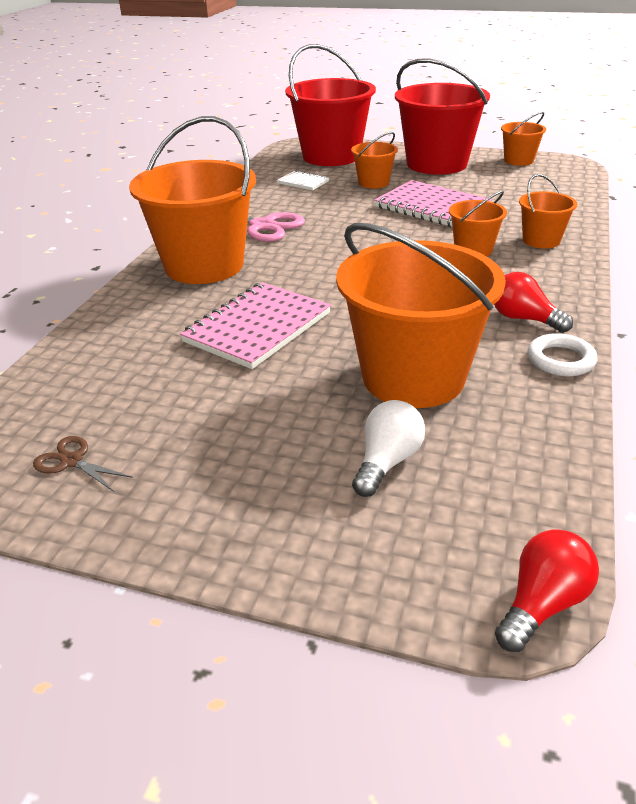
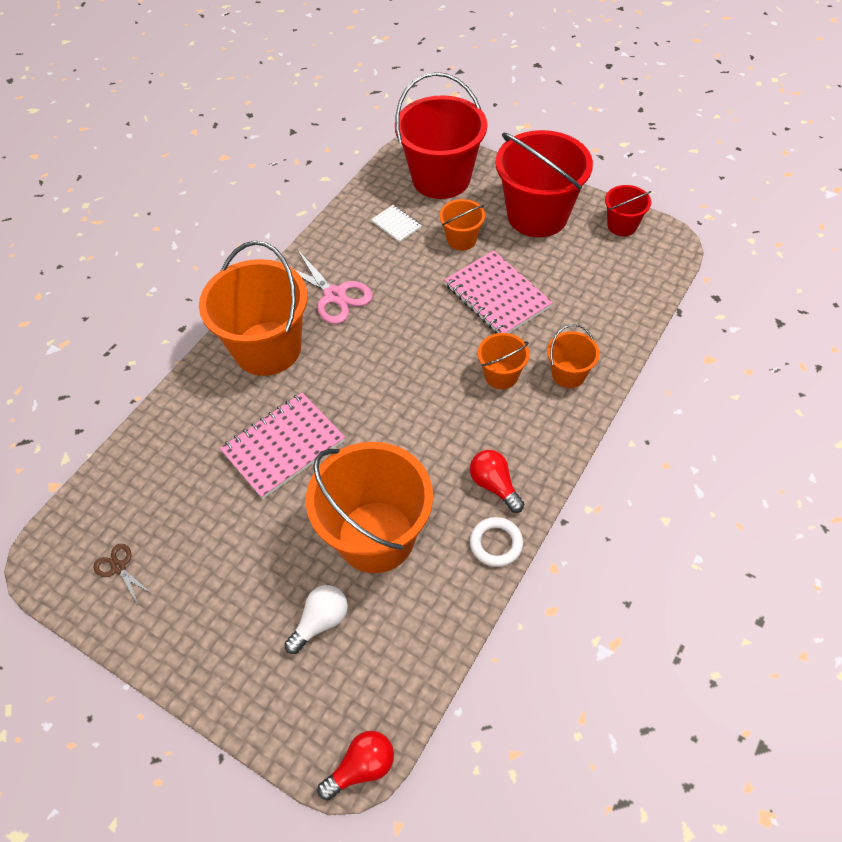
camera: 15 degrees right, 20 degrees up
orange bucket [501,112,546,166] -> red bucket [605,185,651,236]

